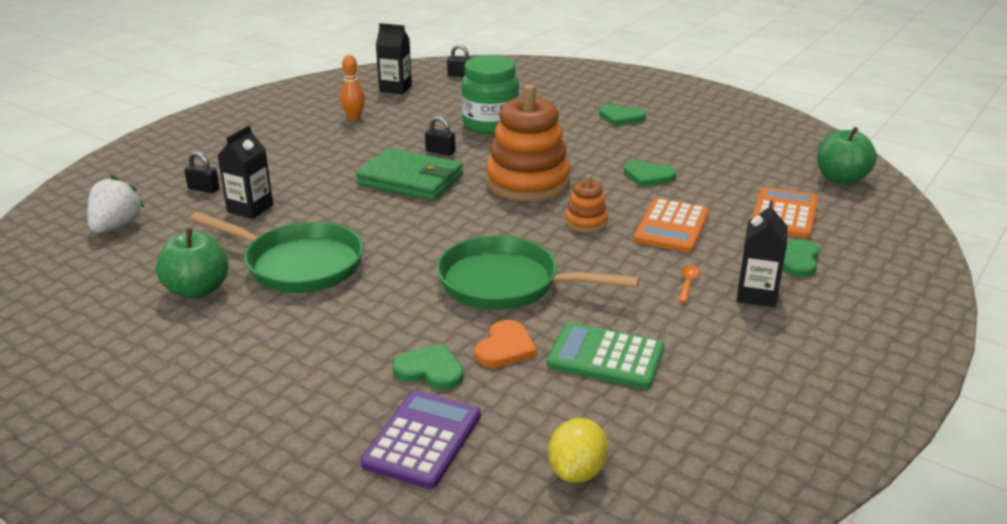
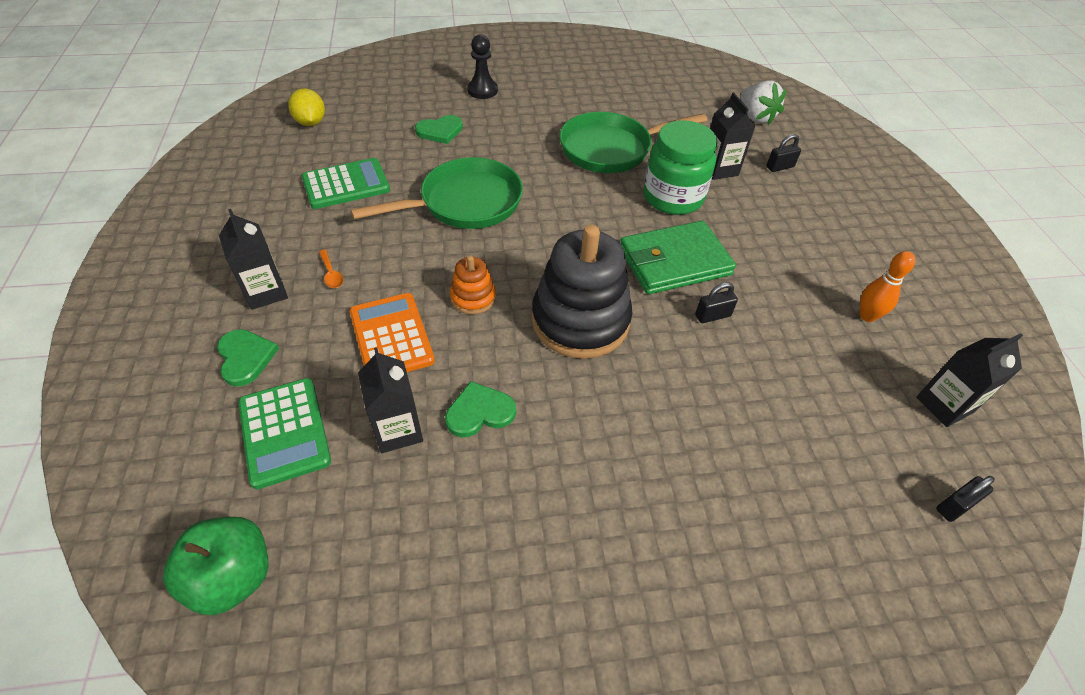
camera: 135 degrees right, 20 degrees up
green apple [156,228,229,299] -> none
purple calculator [361,391,481,489] -> none
green jar [461,55,519,134] -> green jar moved to [644,120,717,215]
orange heart [475,320,537,367] -> none
orange stacking toy [486,84,570,201] -> black stacking toy [532,225,632,359]
green heart [599,104,646,126] -> none
orange calculator [752,187,818,239] -> green calculator [238,378,331,489]
none -> black carton [358,348,423,453]
none -> black pawn [467,34,498,99]

